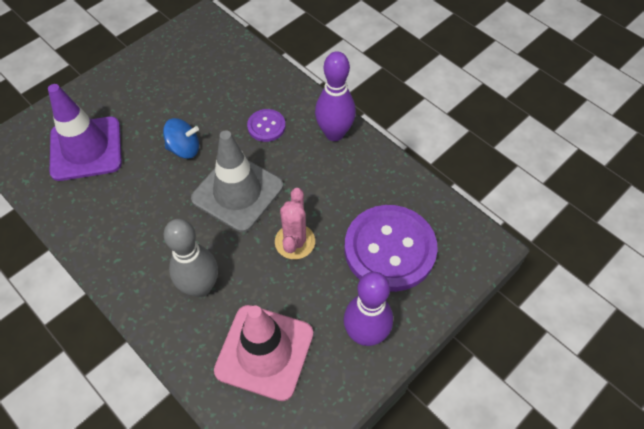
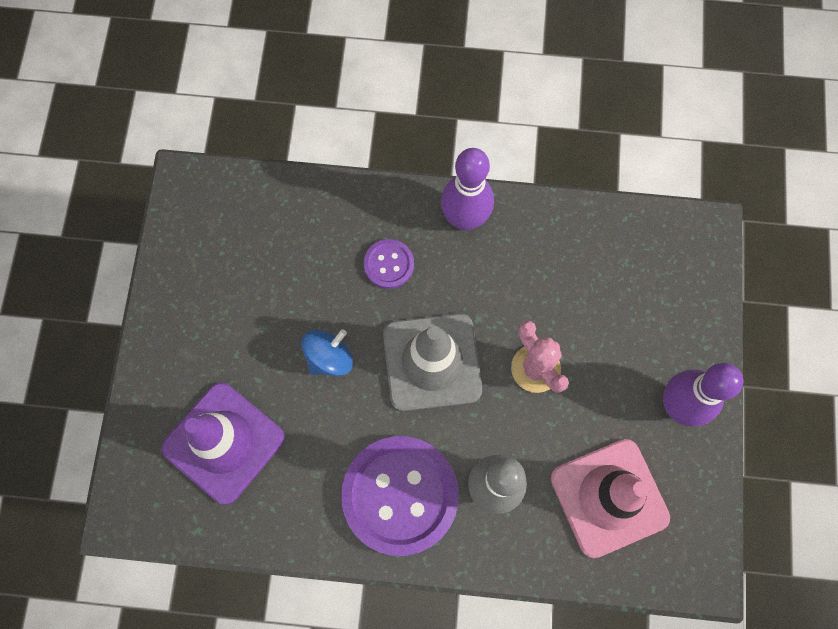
camera: 40 degrees left, 15 degrees up
purple button [344,205,438,292] -> purple button moved to [341,436,459,556]

